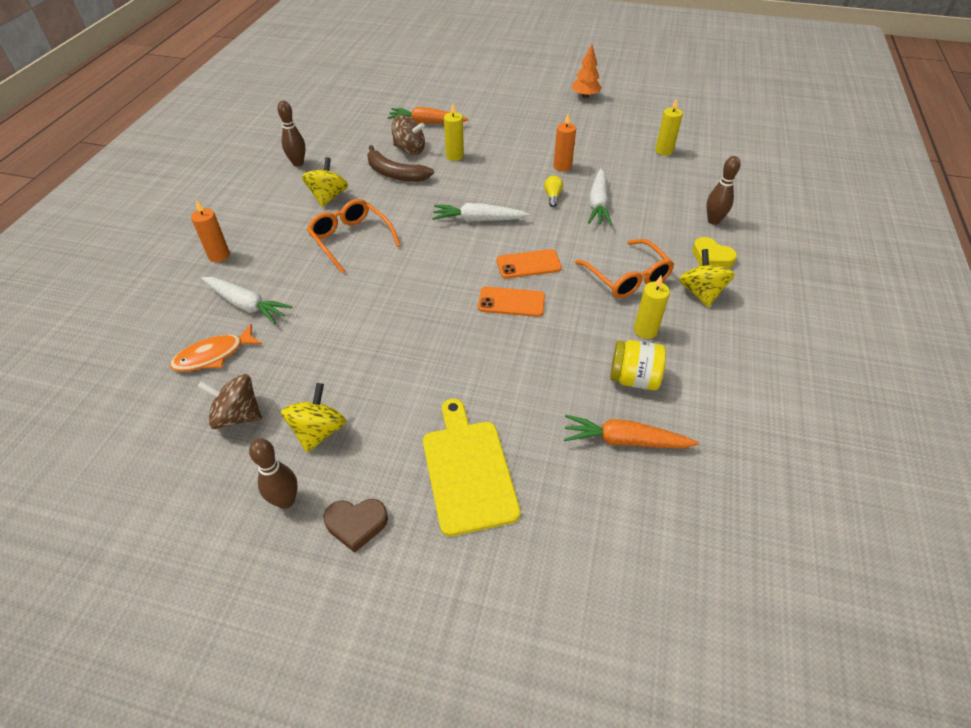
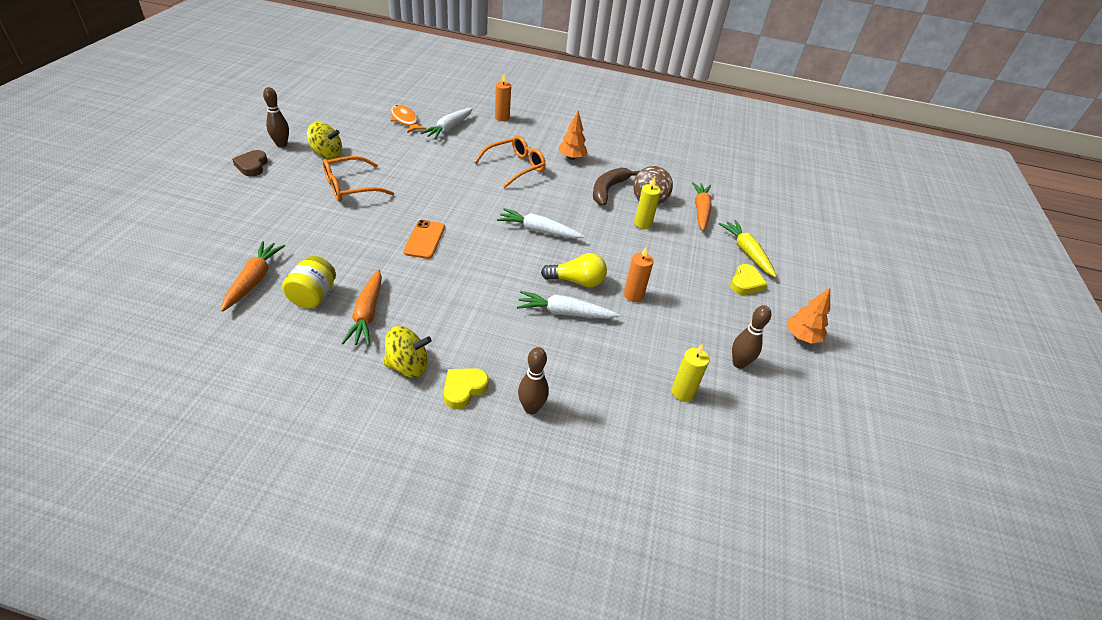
camera: 85 degrees right, 5 degrees down
brown spinning top [197,374,262,429] -> none
brown bowling pin [277,101,305,167] -> brown bowling pin moved to [732,305,771,369]
yellow spinning top [302,157,348,207] -> orange tree [558,111,588,160]
yellow cutting board [423,399,521,536] -> none
white carrot [432,203,530,222] -> white carrot turned 75 degrees counterclockwise [497,208,585,239]
orange phone [497,249,562,279] -> none
yellow light bulb [544,176,563,207] -> yellow light bulb [541,253,607,287], size x1.71
orange glasses [575,239,674,298] -> orange glasses moved to [323,156,394,202]
yellow candle [634,276,670,339] -> orange carrot [342,269,382,346]
none -> yellow carrot [719,220,777,277]
none -> yellow heart [730,264,767,295]

